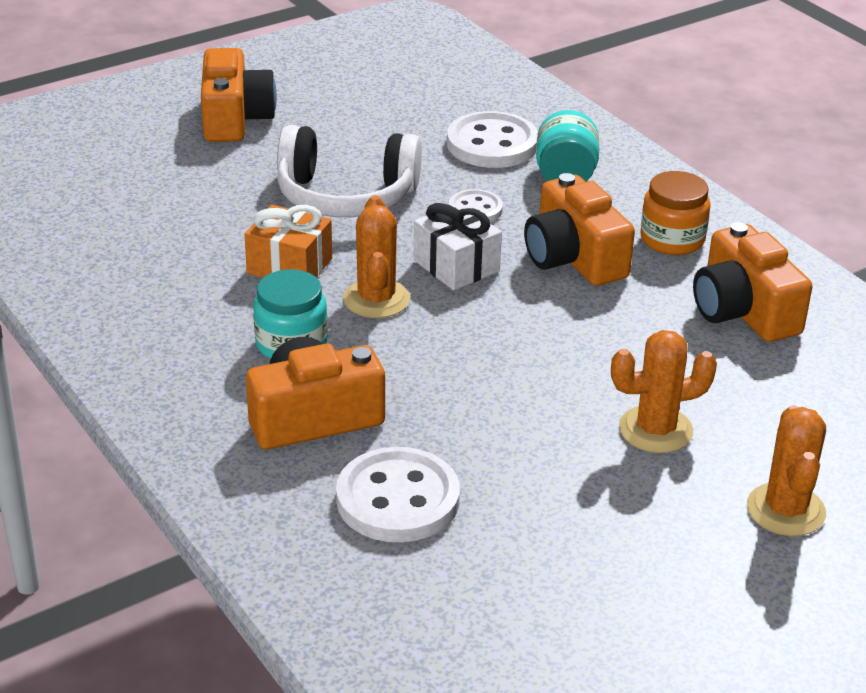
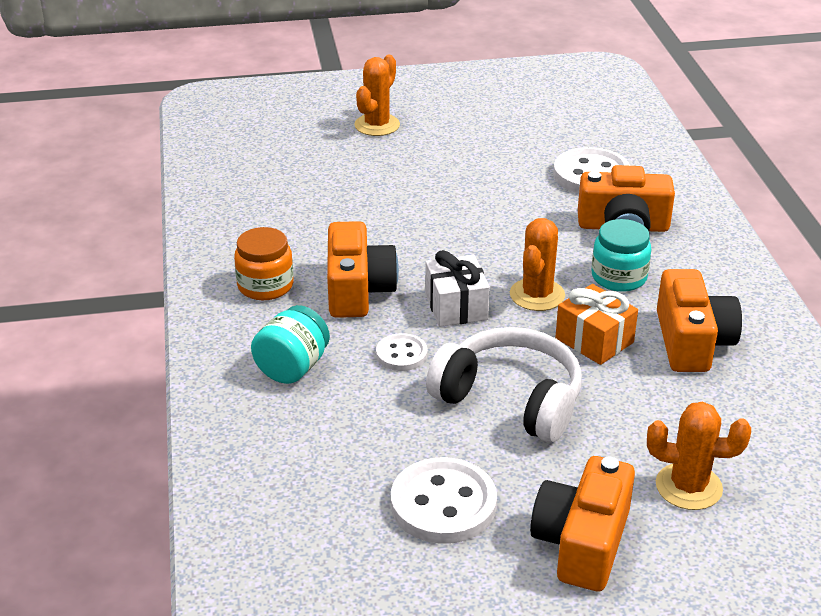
camera: 155 degrees left, 0 degrees up
white button [447,111,538,168] -> white button moved to [391,457,497,544]
orange cactus [611,330,717,453] -> orange cactus moved to [647,402,751,510]
orange camera [693,222,812,342] -> orange camera moved to [657,269,742,372]

